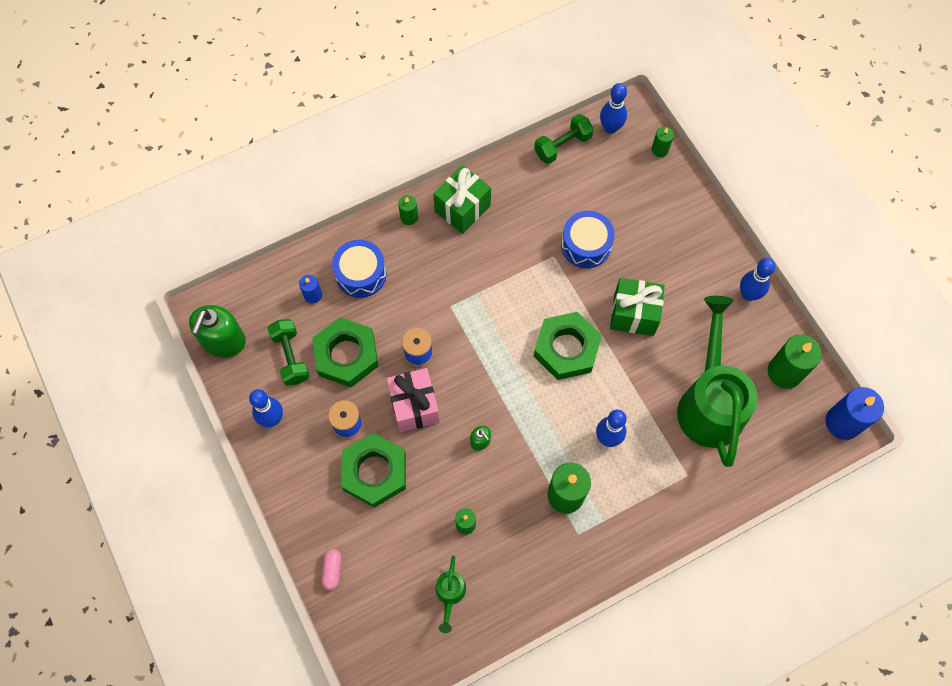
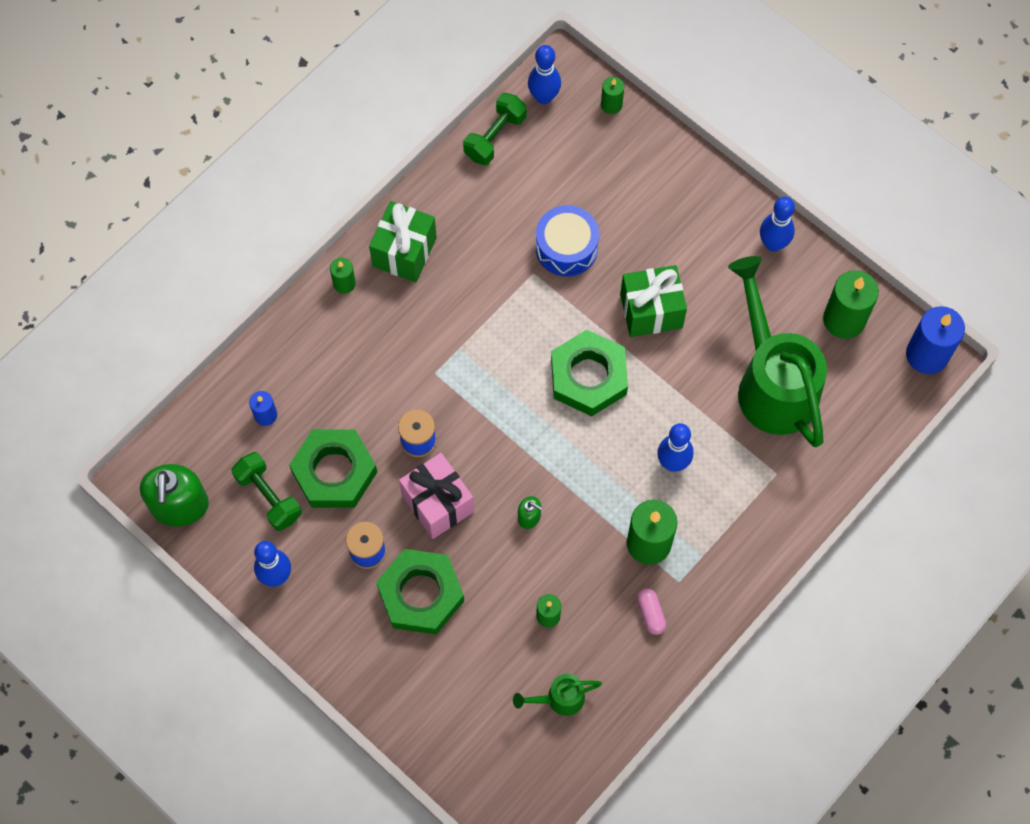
camera: 20 degrees left, 0 degrees up
pink capsule [322,549,341,590] -> pink capsule moved to [637,588,667,635]
blue drum [332,240,386,298] -> none
green watering can [436,556,466,633] -> green watering can turned 90 degrees clockwise [513,674,602,716]

